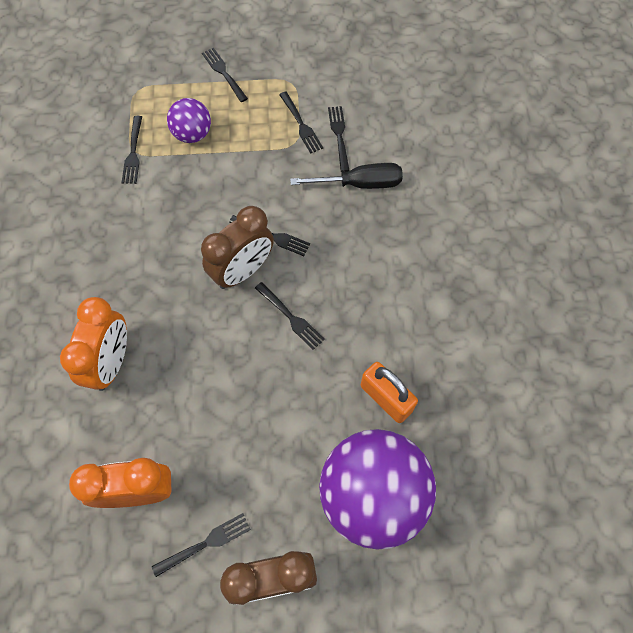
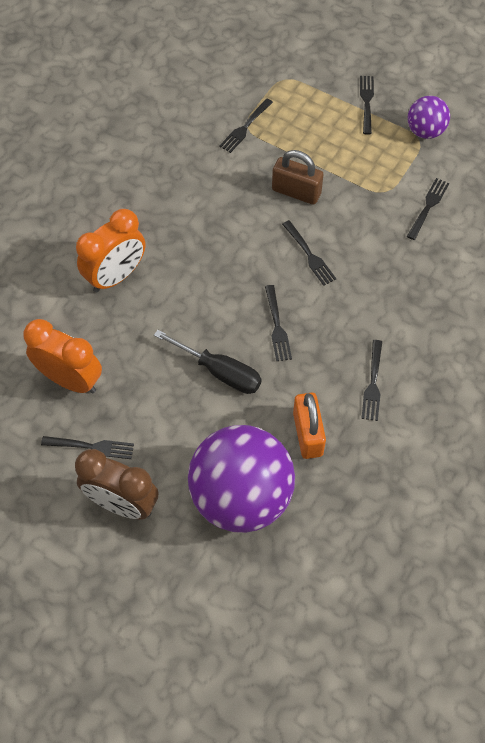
camera: 35 degrees right, 5 degrees down
purple ball [167,98,211,143] -> purple ball moved to [408,96,450,139]
brown clock [201,206,274,289] -> none
black fork [279,91,323,154] -> black fork moved to [361,340,382,421]
black screwdriver [290,163,403,189] -> black screwdriver moved to [154,330,261,394]
none -> brown padlock [272,150,324,205]

